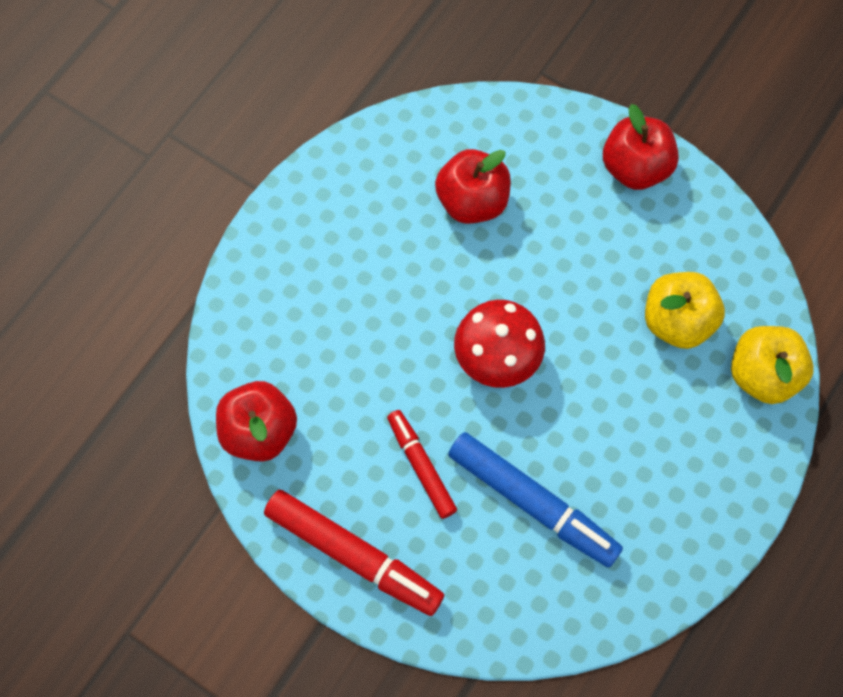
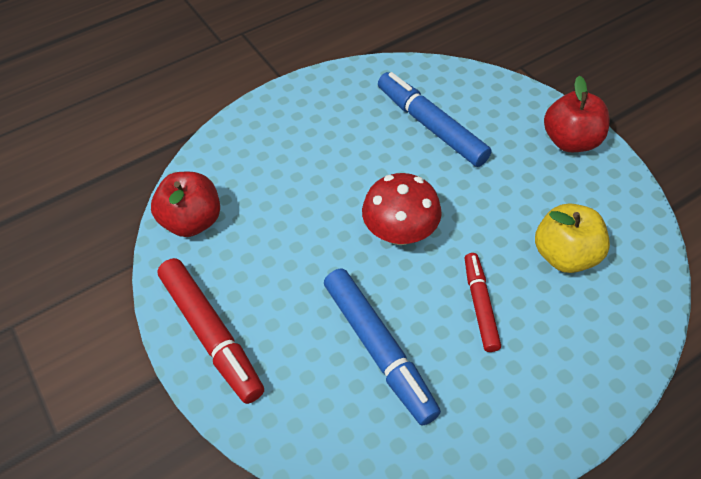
camera: 25 degrees right, 15 degrees down
red marker [387,410,457,519] -> red marker moved to [464,253,501,352]
red apple [435,149,511,224] -> blue marker [378,72,492,167]
yellow apple [731,326,814,404] -> none

